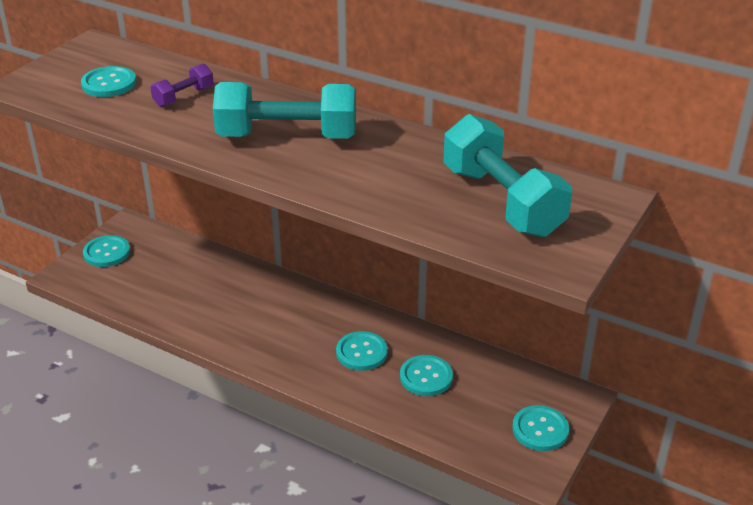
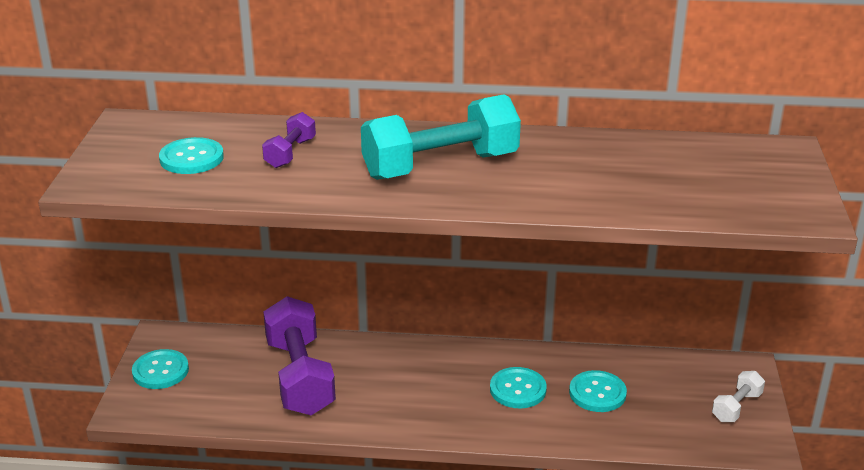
camera: 25 degrees left, 5 degrees down
turquoise dumbbell [443,114,572,237] -> none
turquoise button [512,405,569,451] -> white dumbbell [712,371,765,422]
none -> purple dumbbell [263,296,336,415]

